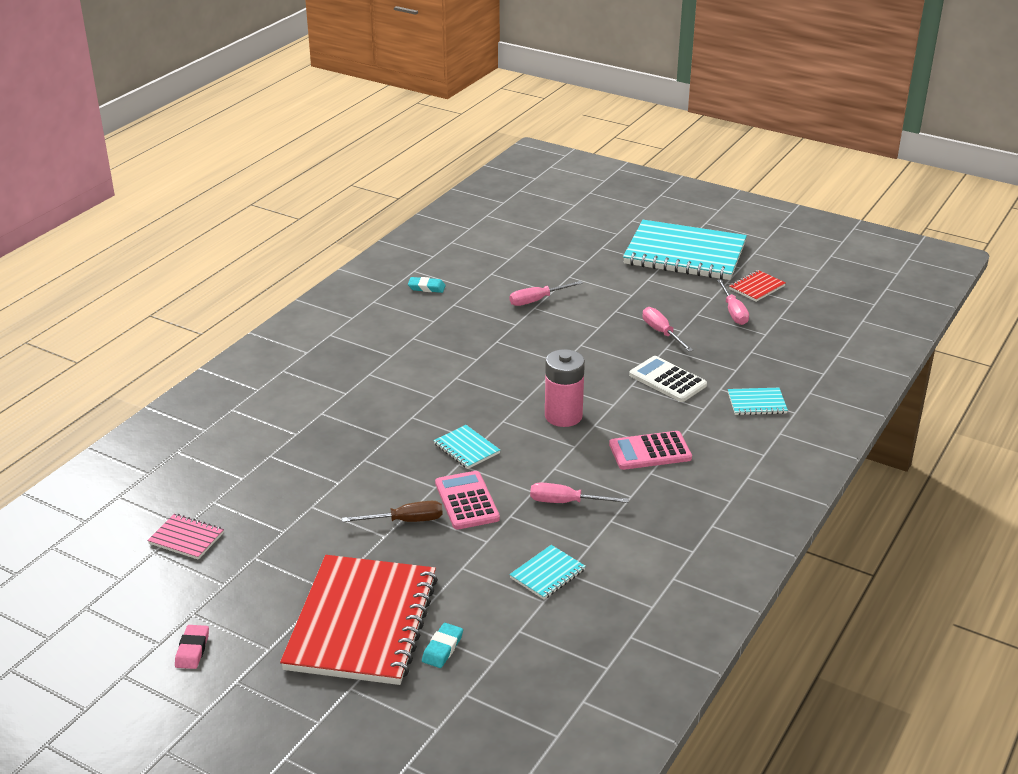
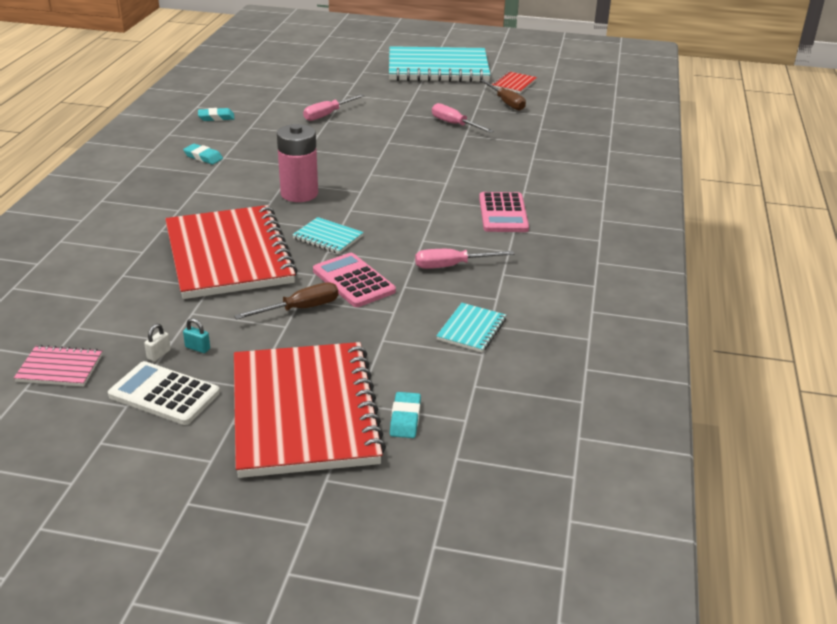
camera: 20 degrees left, 0 degrees up
pink eraser [175,625,209,669] -> none
pink battery [545,349,585,427] -> pink battery moved to [277,124,318,202]
pink calculator [609,431,692,470] -> pink calculator turned 60 degrees counterclockwise [479,192,529,232]
white calculator [629,356,707,402] -> white calculator moved to [108,361,220,425]
pink screwdriver [717,279,749,325] -> brown screwdriver [480,80,526,111]
turquoise notebook [728,388,788,415] -> none
none -> white padlock [144,324,171,362]
none -> red notebook [165,205,298,299]
none -> turquoise eraser [183,144,223,164]
none -> turquoise padlock [183,318,210,353]

